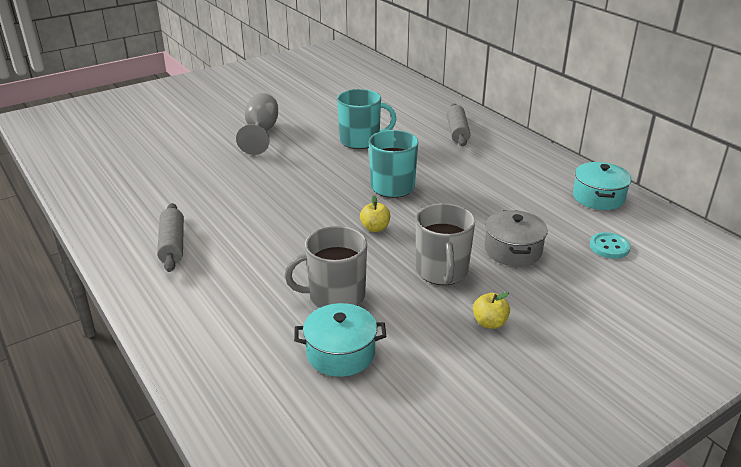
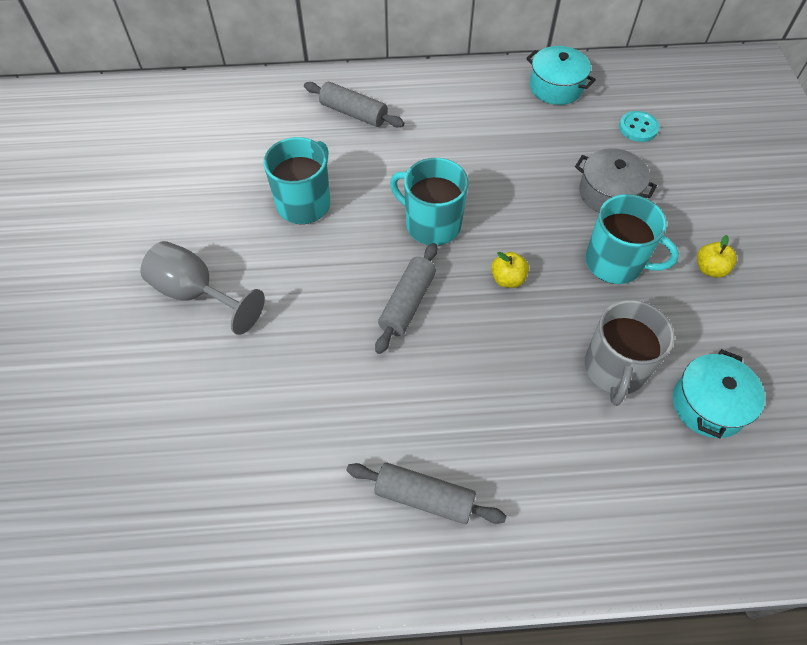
camera: 60 degrees left, 25 degrees up
grey mug [416,203,475,285] -> turquoise mug [585,194,679,284]
none -> grey rolling pin [375,243,438,354]

